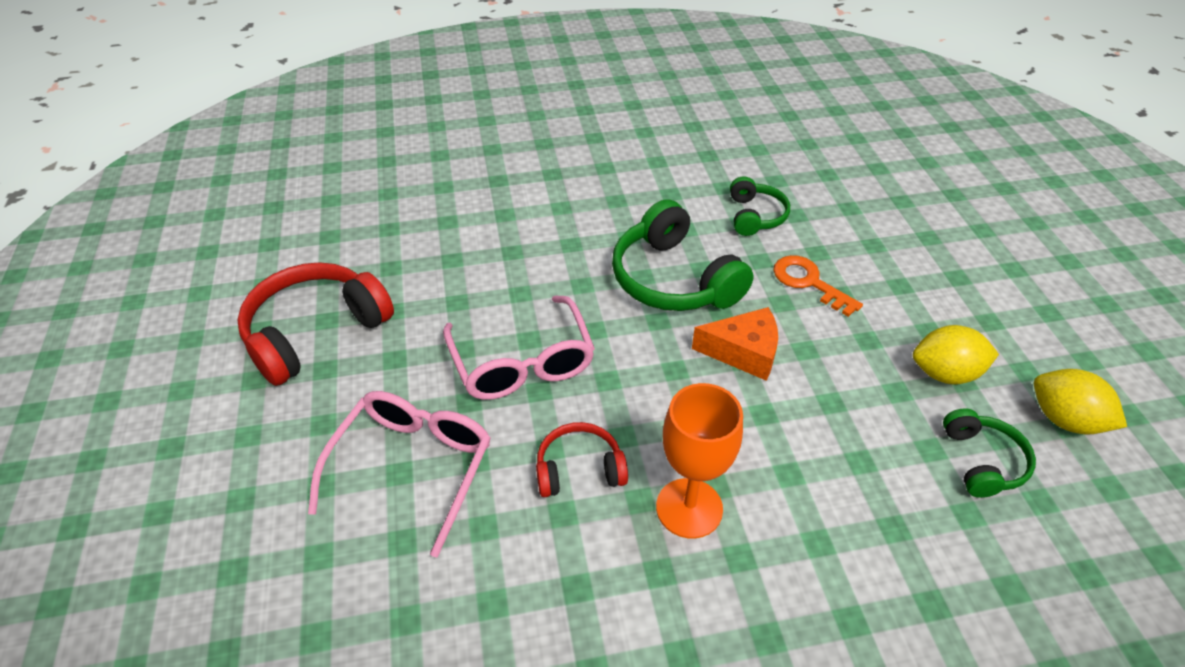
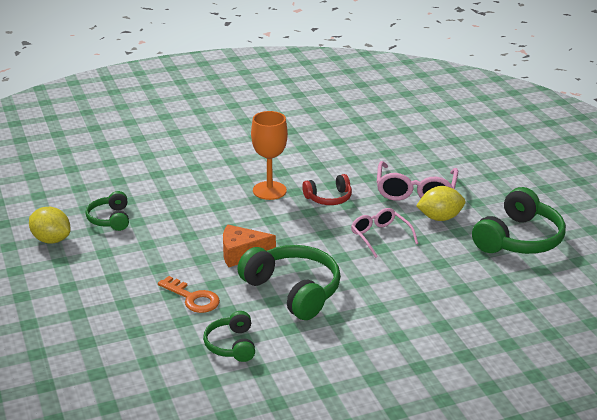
camera: 170 degrees right, 15 degrees down
red headphones [237,262,394,386] -> green headphones [472,187,566,254]
pink glasses [443,296,595,400] -> pink glasses [351,208,418,258], size x0.66
yellow lemon [913,325,999,385] -> yellow lemon moved to [416,186,465,221]

